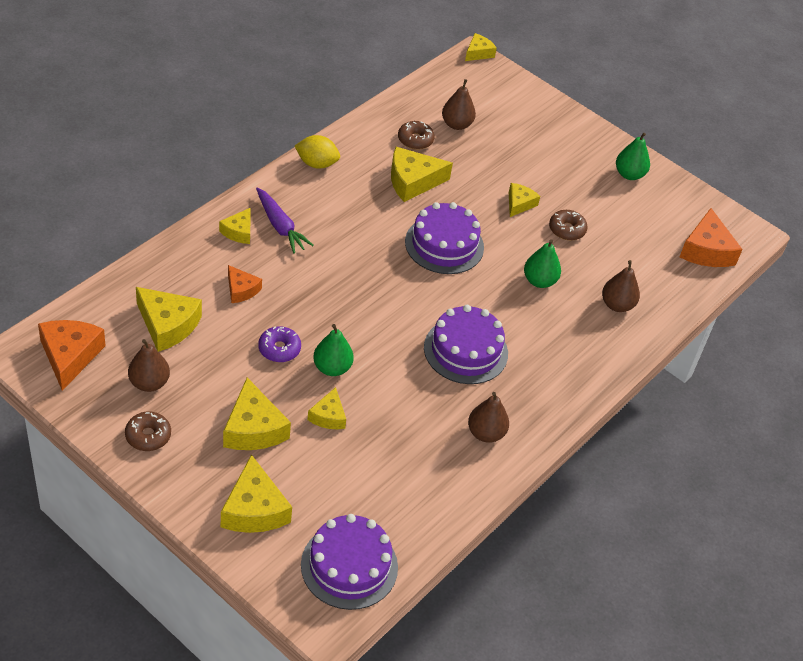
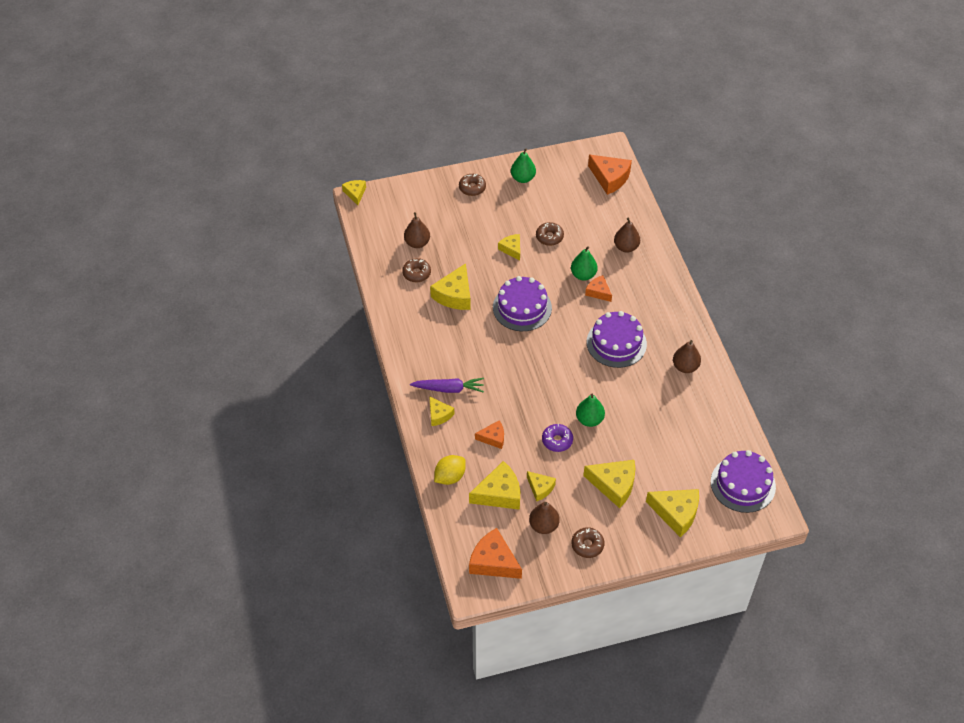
camera: 50 degrees left, 5 degrees up
yellow lemon [295,135,340,168] -> yellow lemon moved to [434,455,466,485]
yellow cheese [307,387,346,429] -> yellow cheese moved to [527,471,556,502]
none -> brown donut [459,174,486,196]
none -> orange cheese [585,275,612,302]

